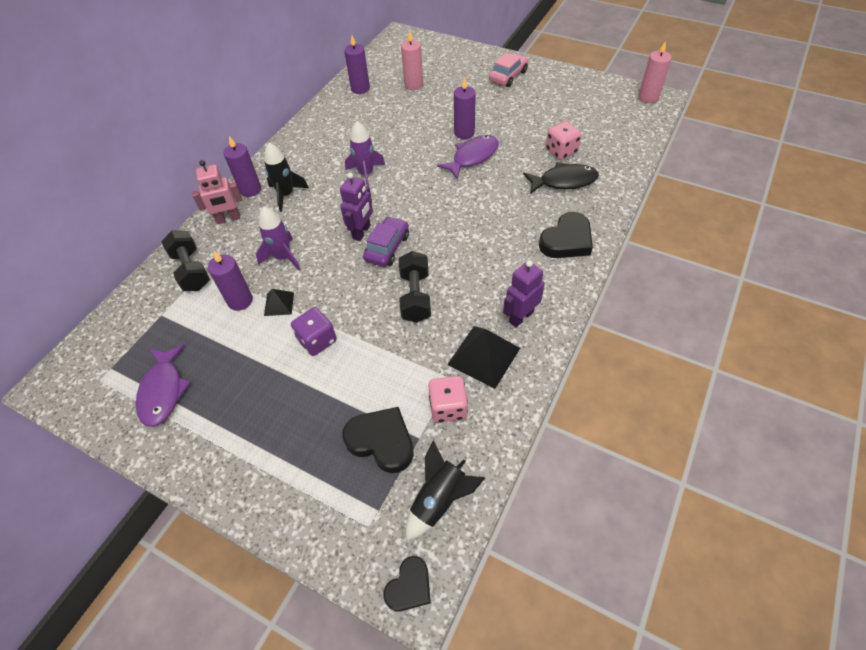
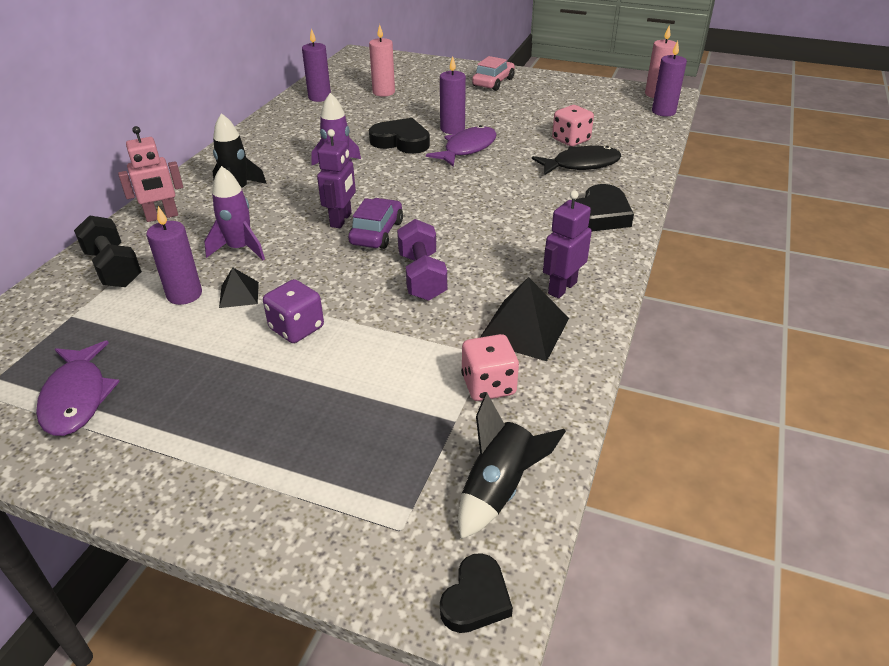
camera: 10 degrees left, 15 degrees down
purple candle [224,136,261,197] -> purple candle moved to [652,41,687,116]
black heart [342,407,414,473] -> black heart moved to [369,118,430,154]
black dumbbell [399,251,431,323] -> purple dumbbell [397,219,447,301]

